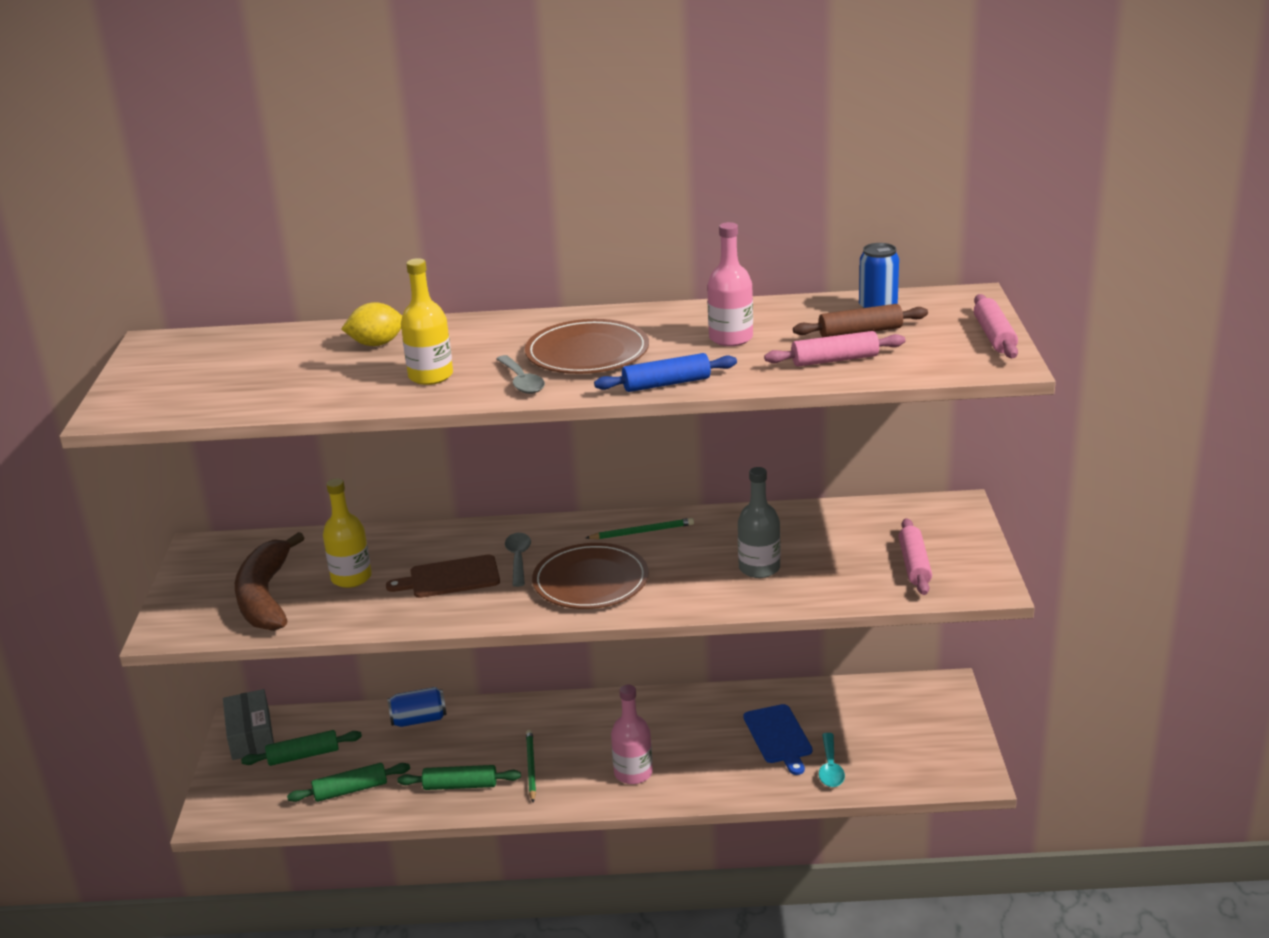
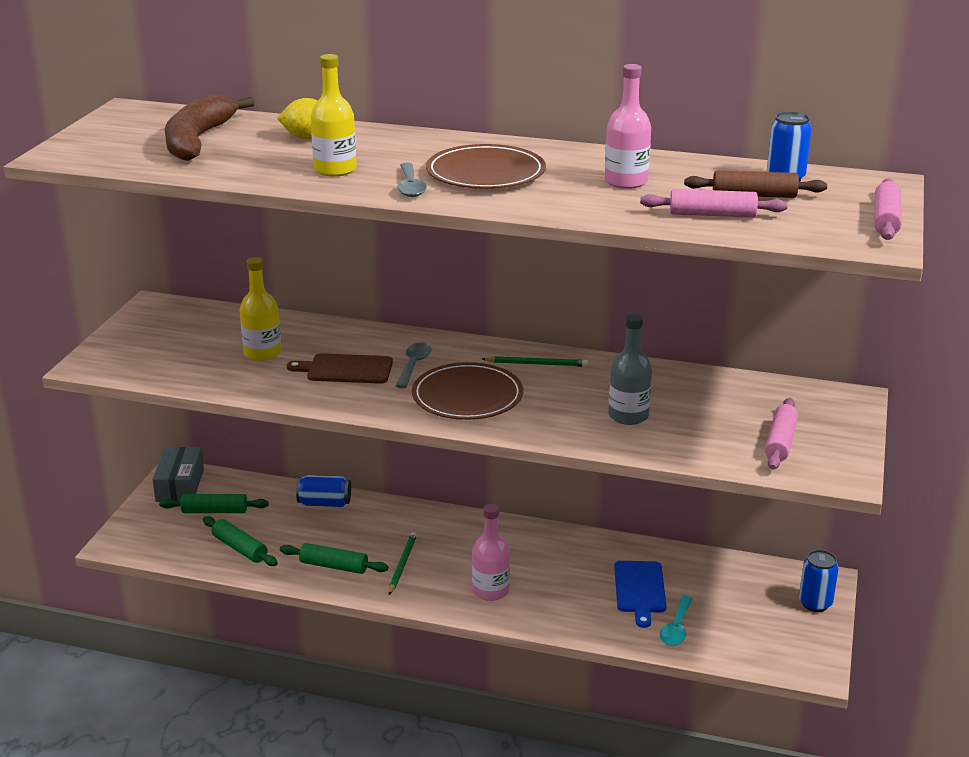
camera: 15 degrees right, 0 degrees up
brown banana [235,532,304,631] -> brown banana moved to [165,94,255,161]
green rolling pin [287,763,410,802] -> green rolling pin turned 45 degrees clockwise [203,516,278,566]
blue rolling pin [594,353,737,392] -> none
none -> blue can [799,550,839,612]

